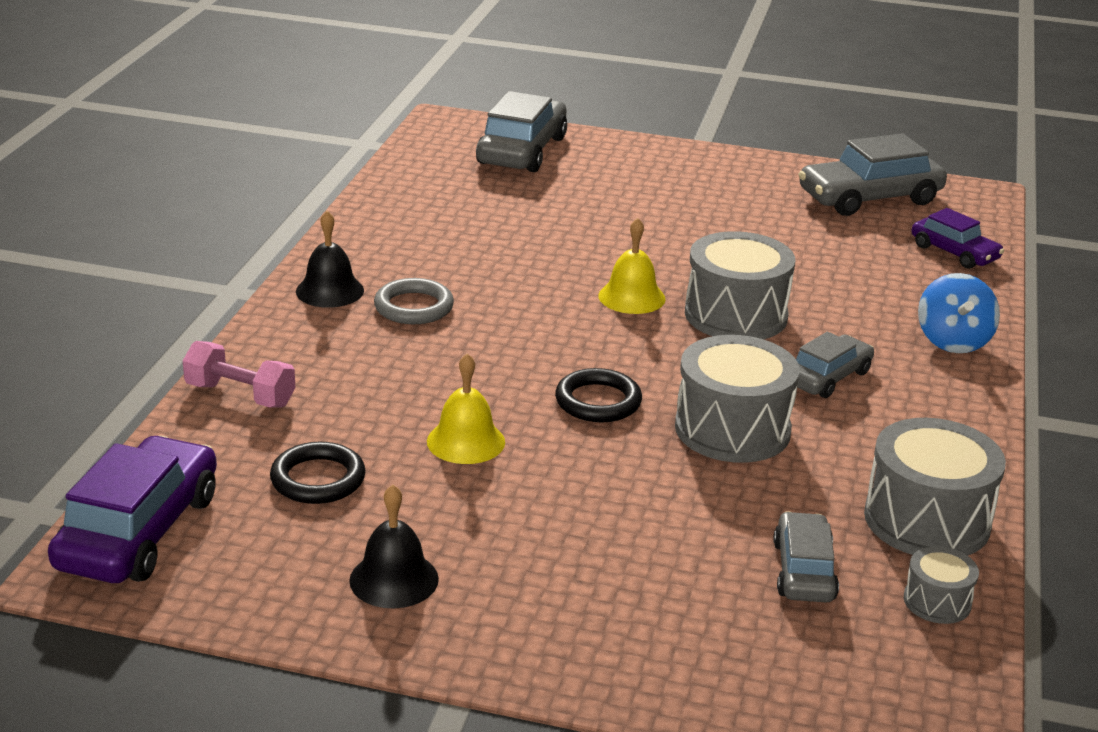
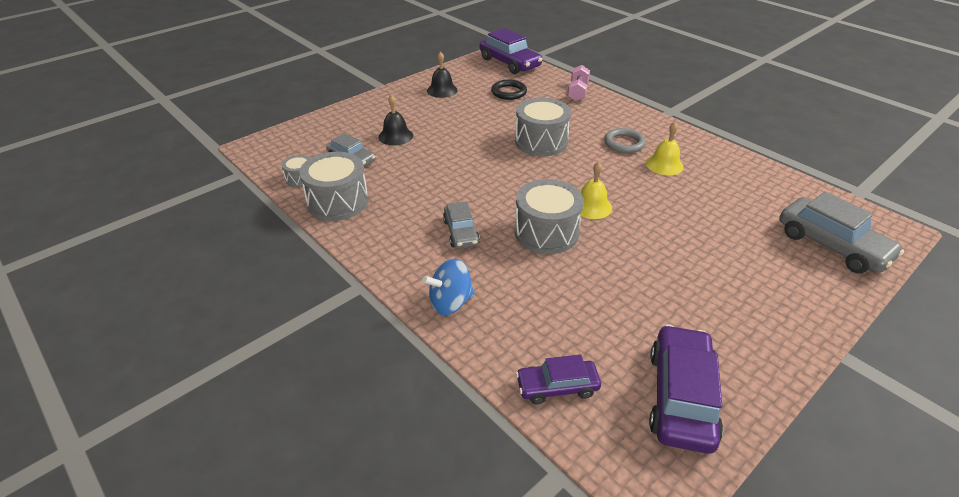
camera: 125 degrees right, 10 degrees up
pink dumbbell [183,341,295,408] -> pink dumbbell turned 45 degrees counterclockwise [567,65,590,101]
black bell [296,211,364,308] -> black bell moved to [379,95,413,146]
yellow bell [427,353,505,464] -> yellow bell moved to [646,122,684,175]
black ring [555,368,642,422] -> none
grey drum [675,335,800,463] -> grey drum moved to [515,98,571,156]
grey car [799,133,947,216] -> purple car [649,325,723,454]
blue spinning top [918,273,1000,353] -> blue spinning top turned 60 degrees counterclockwise [422,259,474,315]

